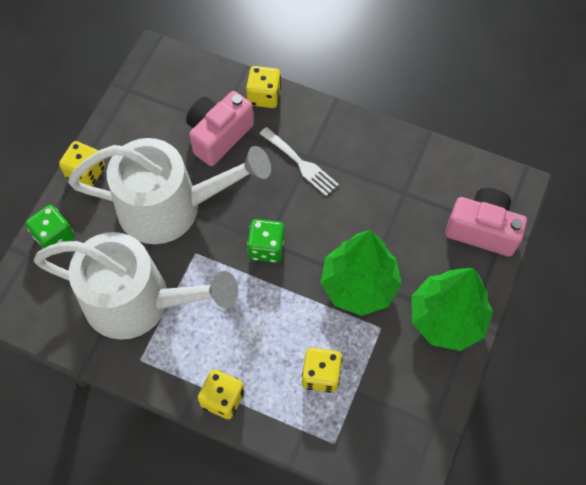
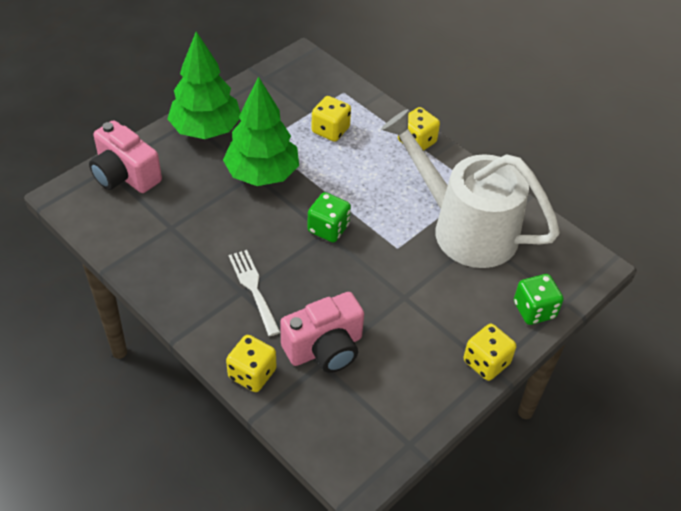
camera: 160 degrees left, 15 degrees down
white watering can [68,138,271,244] -> none

